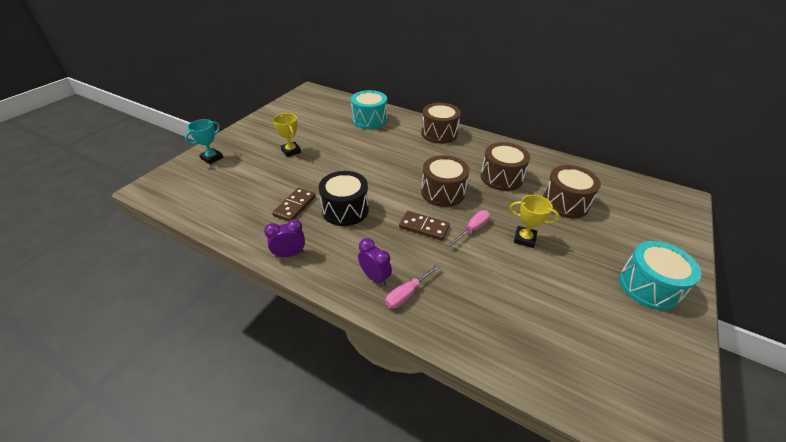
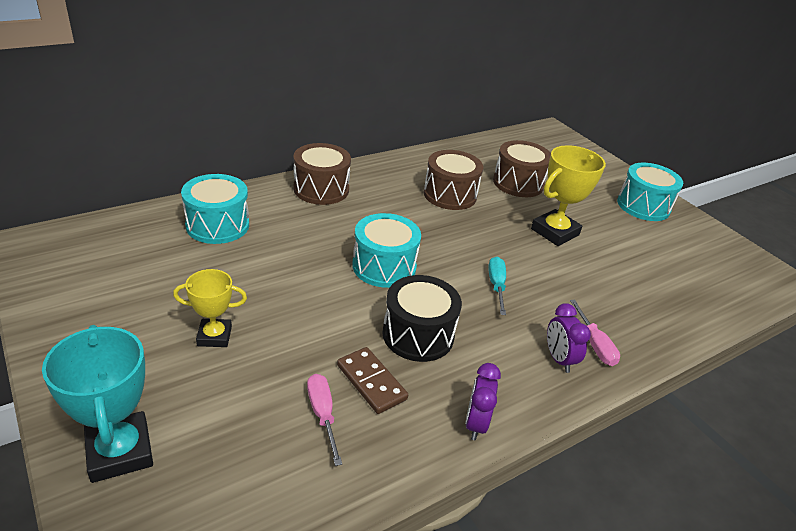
camera: 65 degrees left, 5 degrees down
turquoise trophy [185,119,223,164] -> turquoise trophy [42,325,153,483], size x1.59
purple clock [358,238,392,286] -> purple clock turned 90 degrees counterclockwise [547,303,591,373]
brown domino [399,211,450,241] -> turquoise screwdriver [488,257,506,315]
brown drum [421,155,470,207] -> none
pink screwdriver [448,210,490,247] -> pink screwdriver moved to [307,374,342,466]
yellow trophy [510,195,559,248] -> yellow trophy [531,145,606,246], size x1.59
none -> turquoise drum [352,213,421,288]

